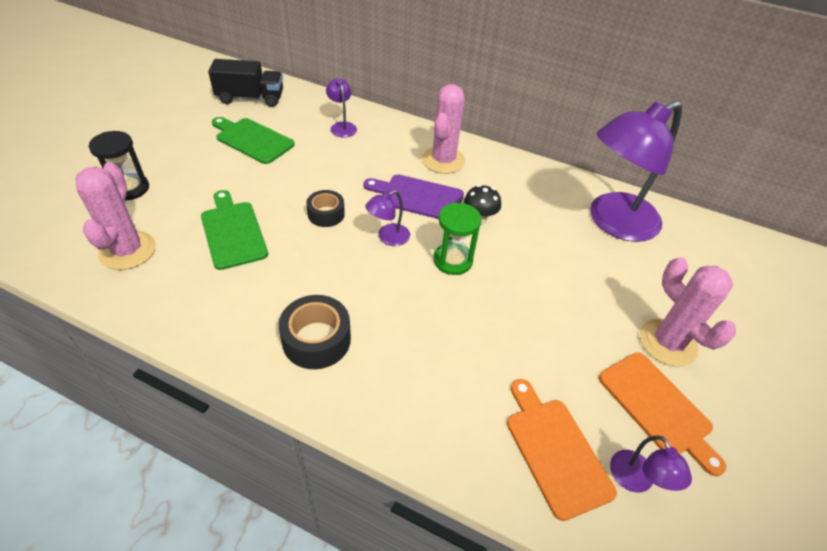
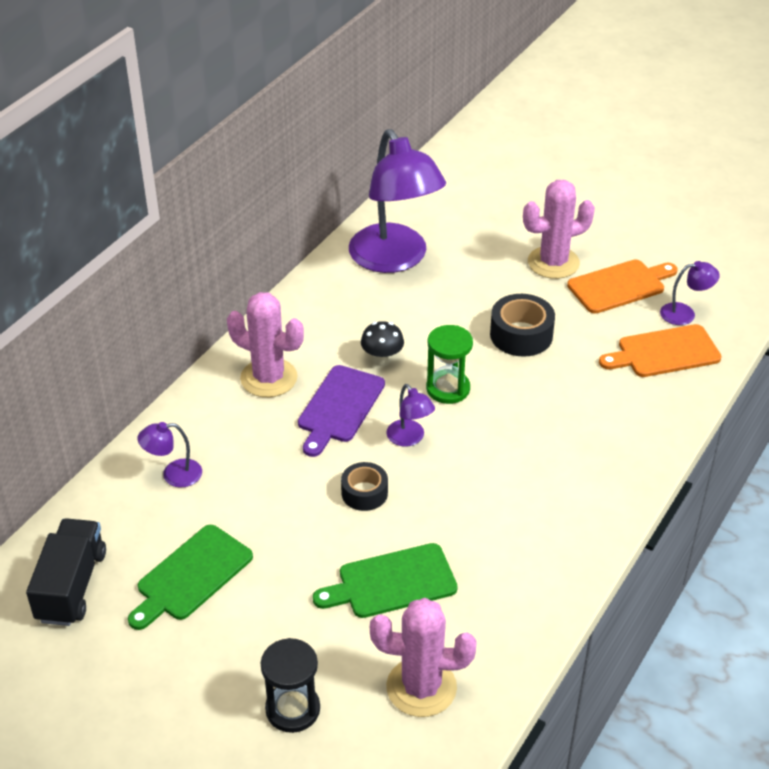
camera: 80 degrees left, 5 degrees down
black tape [278,295,351,369] -> black tape moved to [490,294,555,357]

